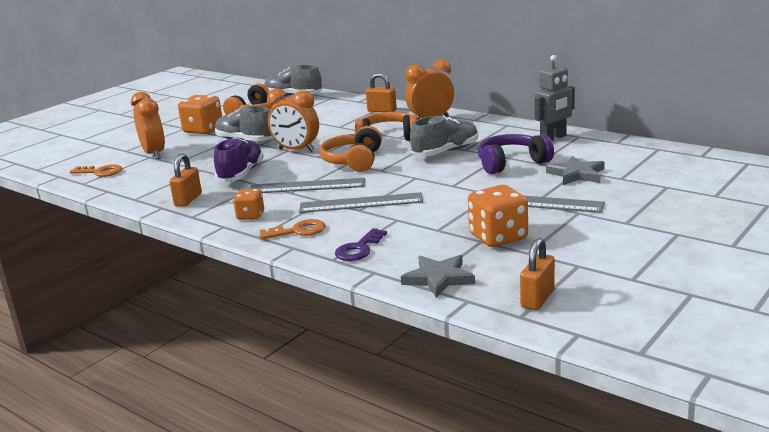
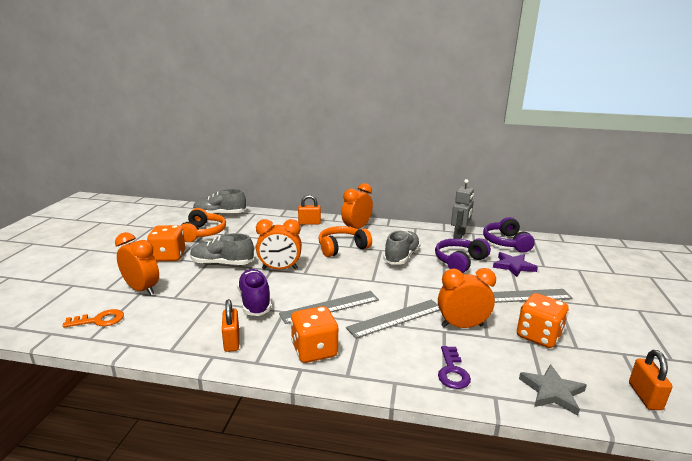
camera: 30 degrees left, 0 degrees up
orange dice [233,189,264,220] -> orange dice [291,306,338,363], size x1.69
orange key [260,219,325,239] -> none
orange headphones [319,126,382,172] -> none
grey star [546,156,605,185] -> purple star [493,252,538,277]
none -> orange clock [438,268,496,328]
none -> purple headphones [483,217,535,253]

